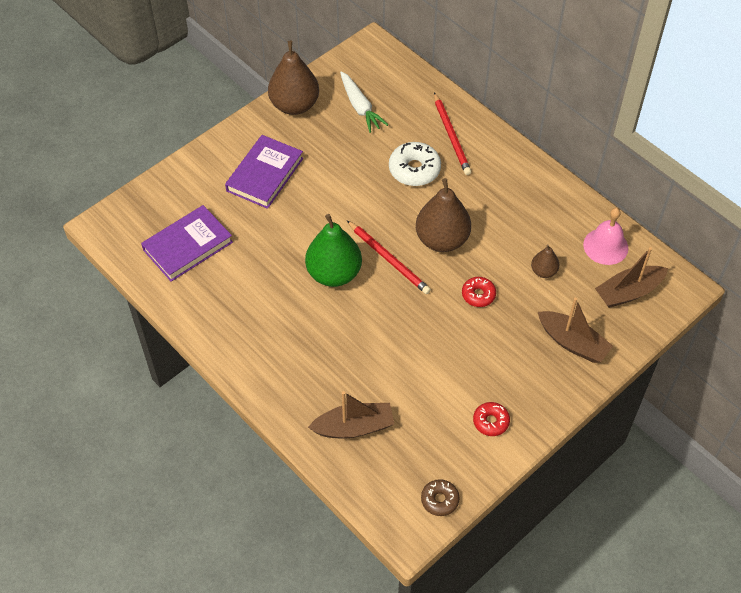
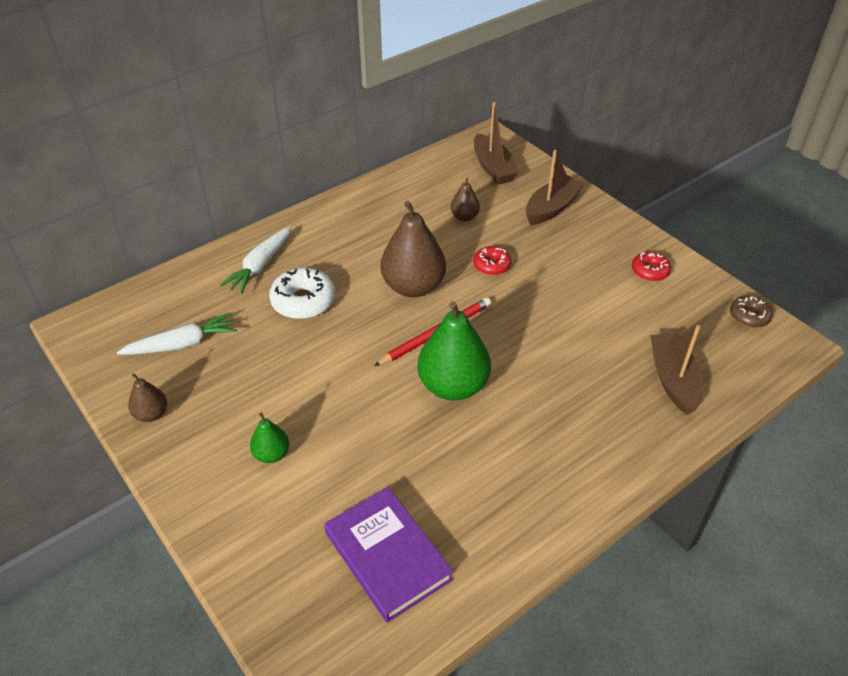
camera: 85 degrees left, 10 degrees down
purple book [225,135,303,209] -> green pear [250,413,289,463]
brown pear [268,41,319,115] -> brown pear [128,373,167,422], size x0.50
red pencil [434,93,471,175] -> white carrot [220,226,291,294]
pink bell [583,208,628,265] -> none

